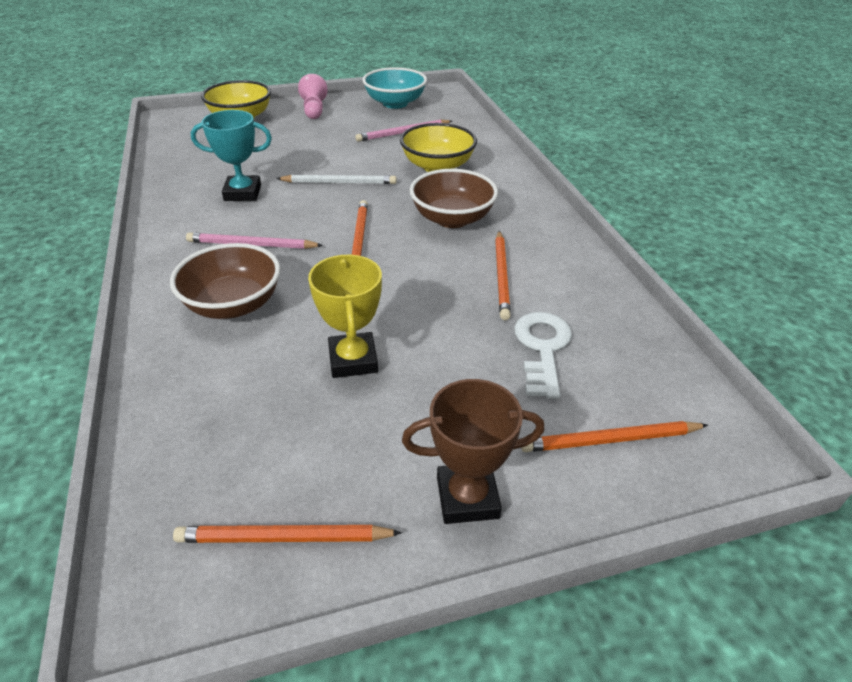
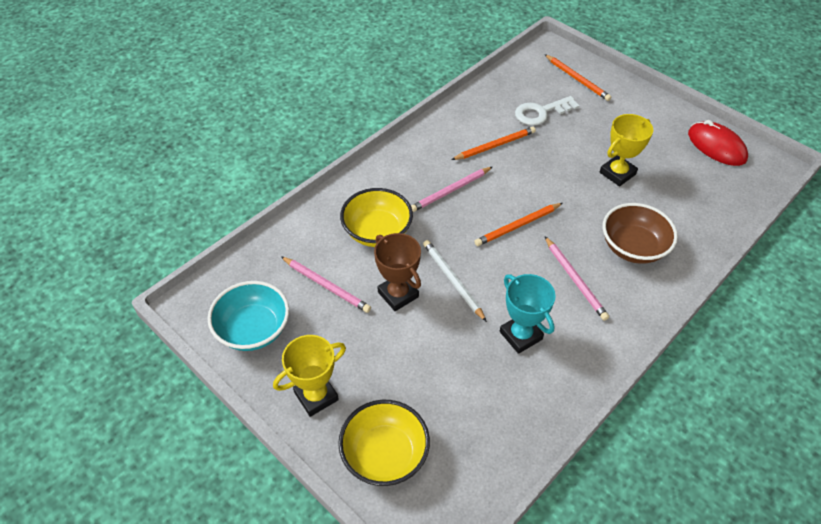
camera: 120 degrees left, 10 degrees up
orange pencil [173,525,402,543] -> red mouse [688,120,748,166]
pink pawn [298,74,327,119] -> yellow trophy [273,335,346,417]
brown trophy [402,379,544,524] -> brown trophy moved to [374,233,421,311]
brown bowl [410,169,498,228] -> pink pencil [411,167,492,212]

